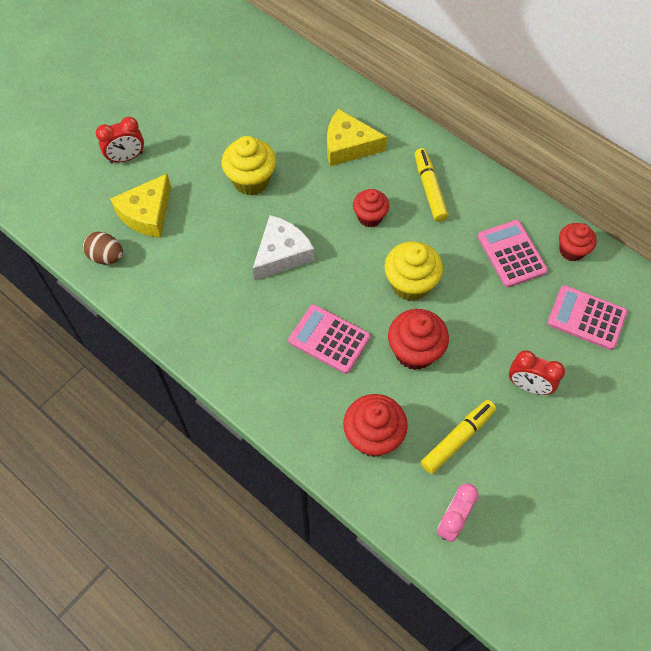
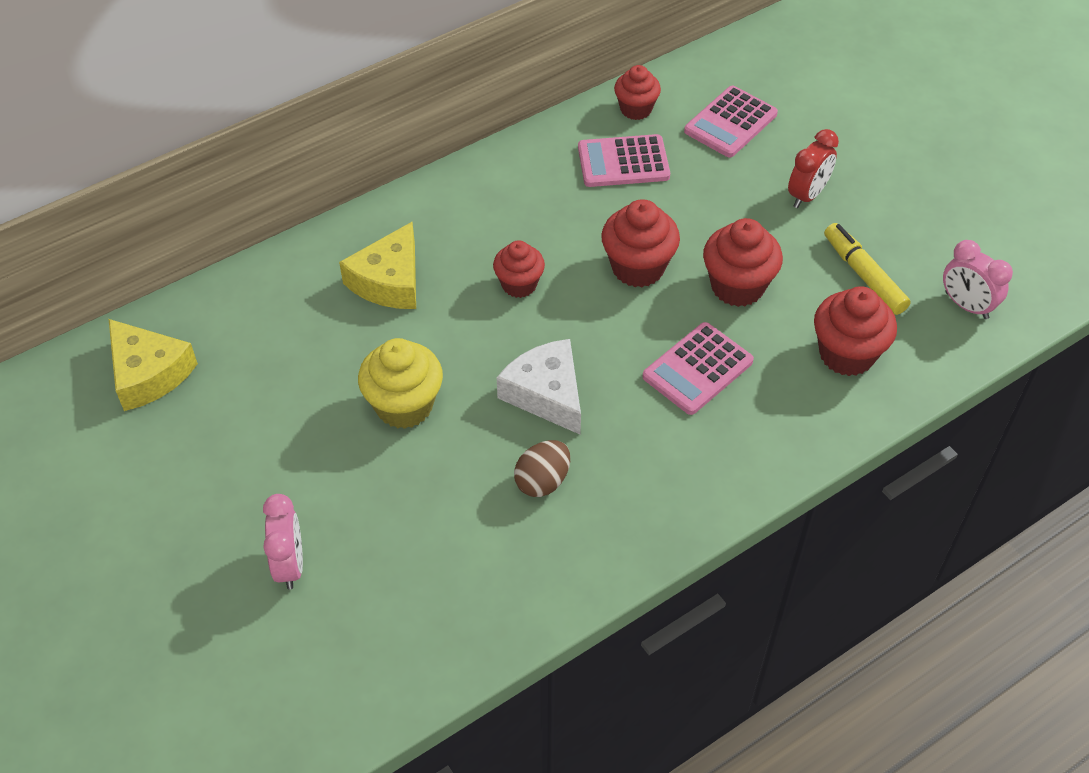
camera: 75 degrees left, 10 degrees down
brown egg [83,232,123,264] -> brown egg moved to [514,440,570,497]
red clock [96,117,144,163] -> pink clock [263,494,303,590]
yellow cheese [110,174,171,238] -> yellow cheese moved to [109,319,198,411]
yellow cupcake [384,241,443,301] -> red cupcake [601,199,680,287]
yellow marker [415,148,448,222] -> none

